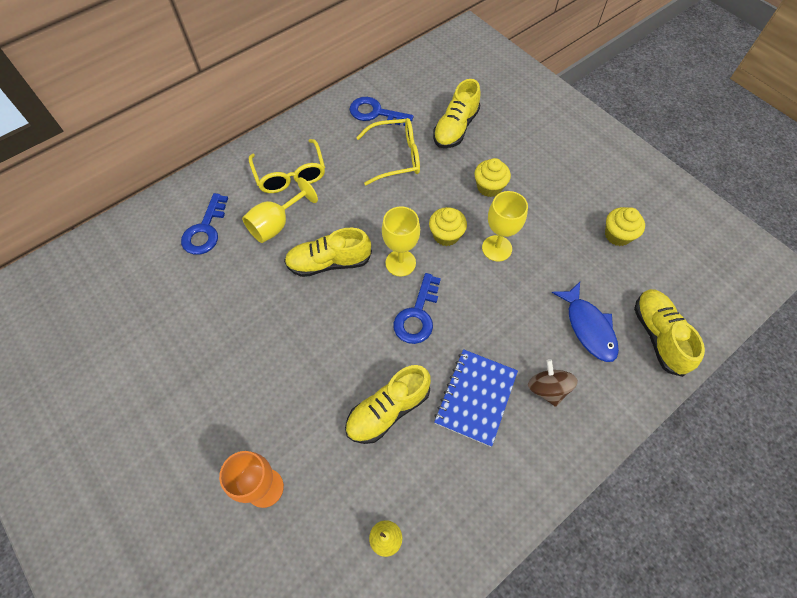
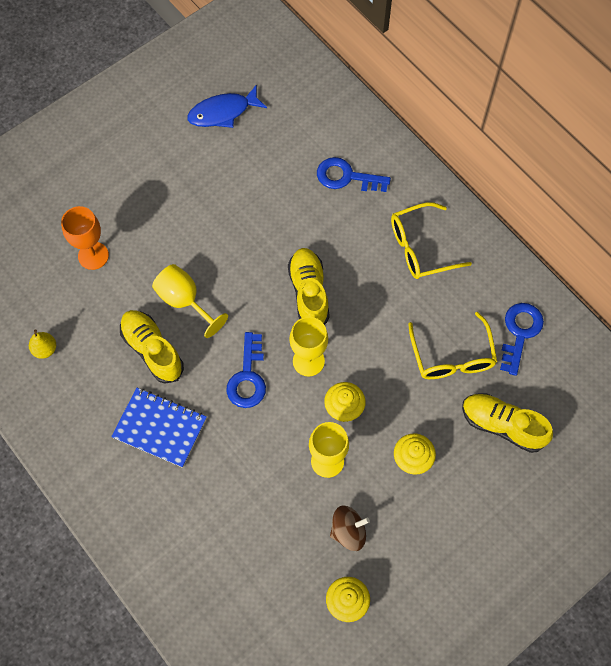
camera: 90 degrees right, 5 degrees up
yellow goblet [242,177,318,243] -> yellow goblet moved to [152,264,228,338]
blue key [393,273,441,344] -> blue key turned 105 degrees counterclockwise [226,332,266,408]
brown spinning top [528,359,578,407] -> brown spinning top moved to [330,505,370,551]
blue fish [552,282,619,362] -> blue fish moved to [187,84,267,128]
yellow shoe [634,289,705,377] -> none

